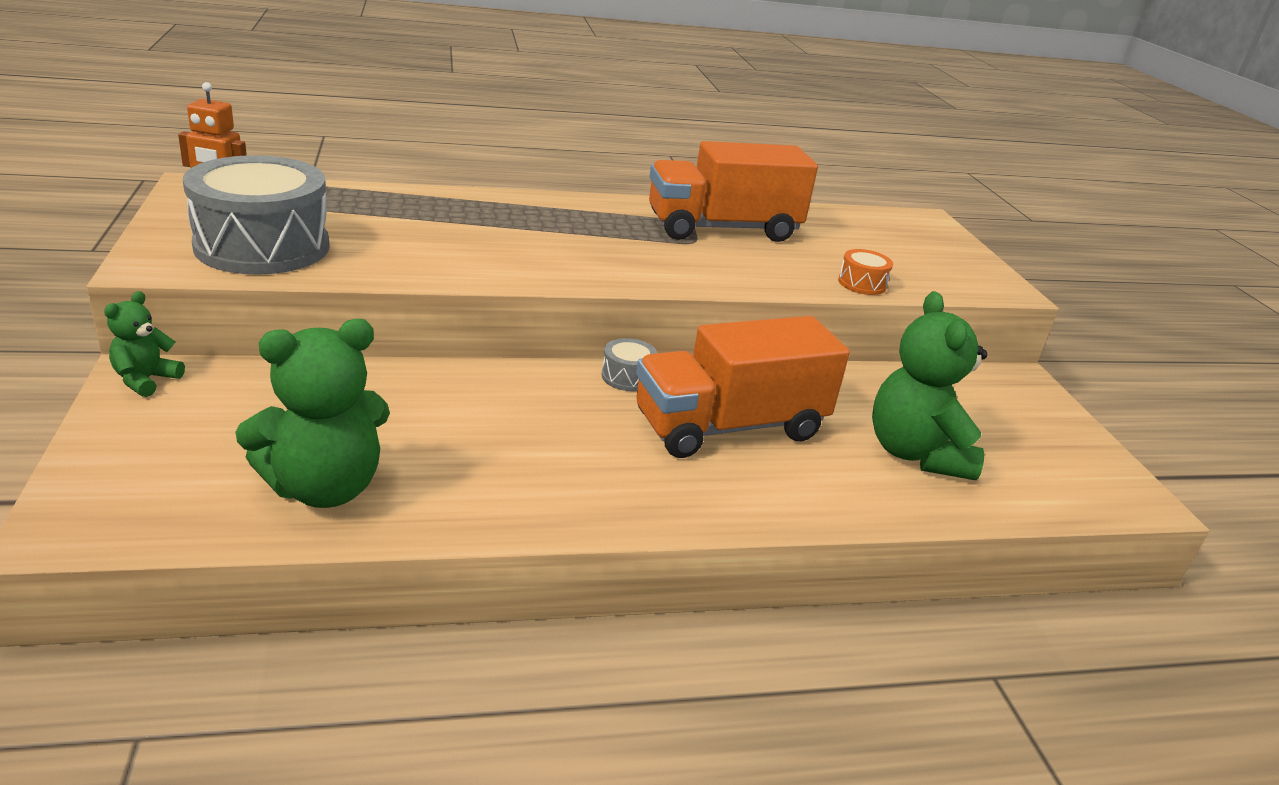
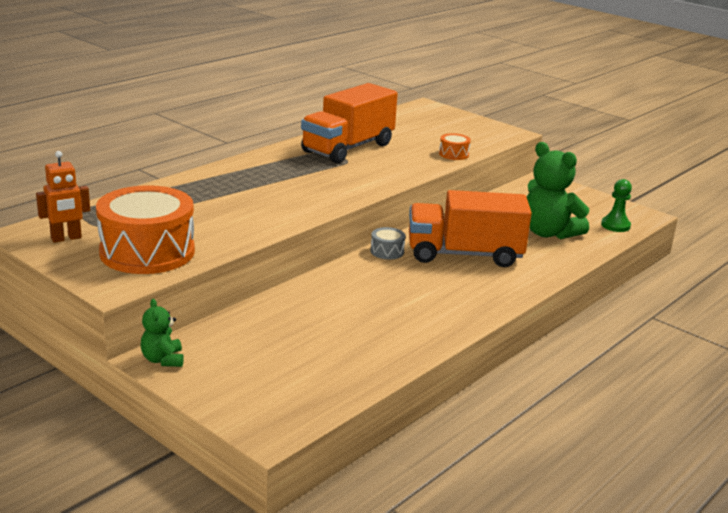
camera: 35 degrees left, 5 degrees down
grey drum [183,155,330,275] -> orange drum [96,185,195,274]
green teddy bear [235,319,390,508] -> none
orange truck [636,316,850,458] -> orange truck turned 60 degrees clockwise [409,190,532,267]
none -> green pawn [601,179,632,232]

